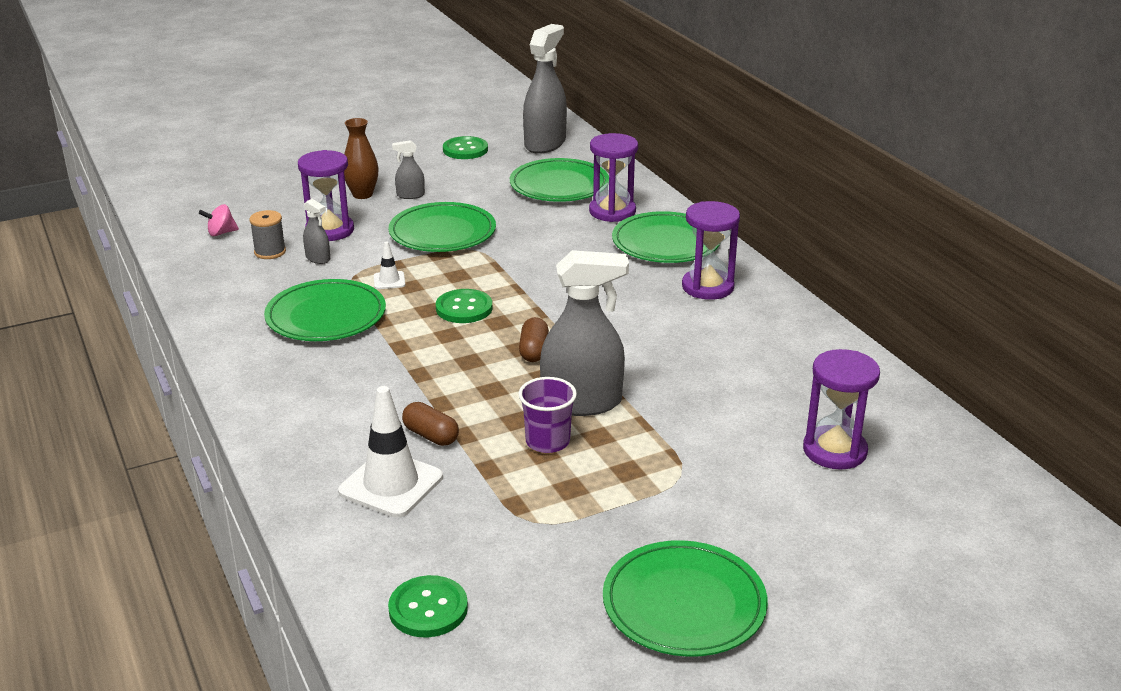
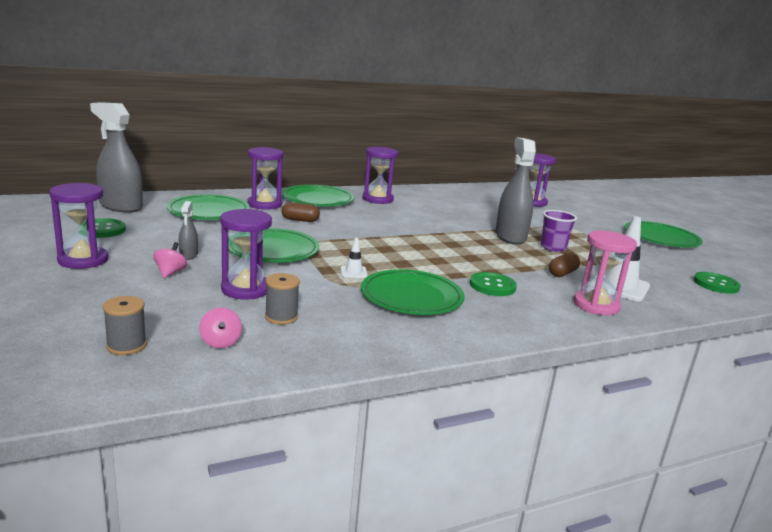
camera: 90 degrees left, 10 degrees down
grey spray bottle [303,199,330,264] -> none
brown vase [344,118,379,199] -> pink spinning top [153,242,187,278]
green button [436,289,493,323] -> green button moved to [470,272,517,296]
brown capsule [519,317,549,362] -> brown capsule moved to [281,202,320,222]
none -> purple hourglass [49,183,108,269]
none -> grey spool [103,296,147,355]
none -> pink hourglass [574,230,637,315]

